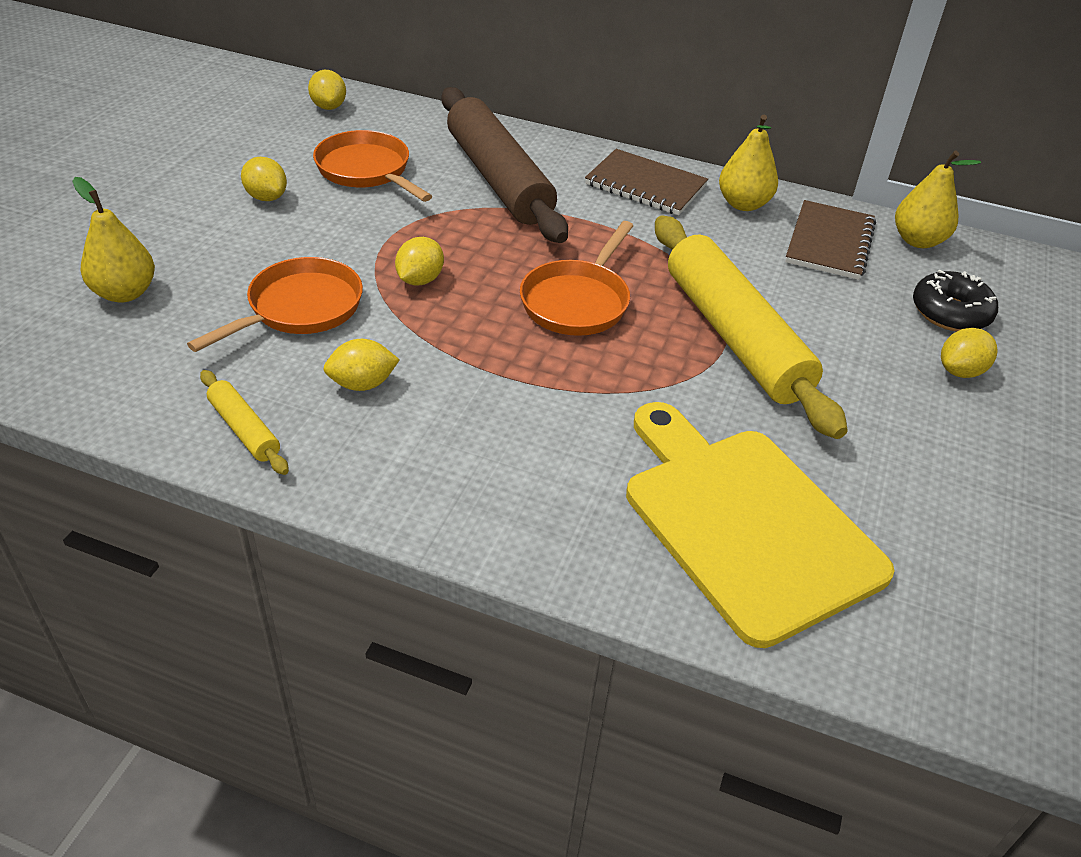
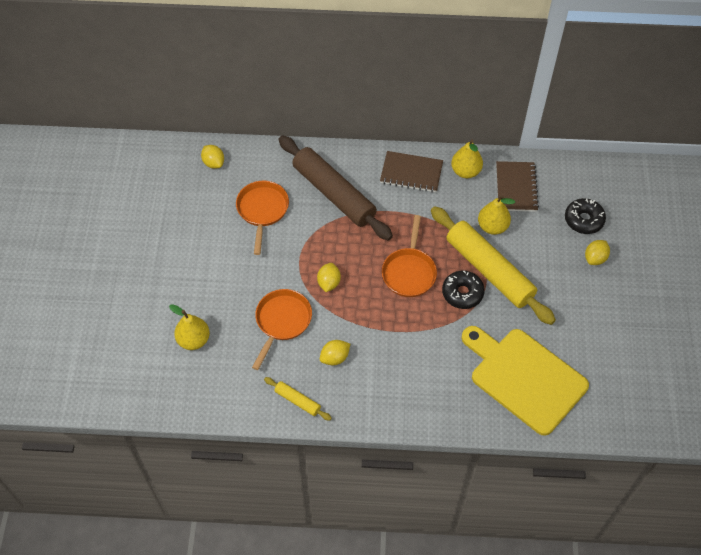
camera: 15 degrees left, 15 degrees up
yellow lemon [241,157,287,201] -> none
orange pan [313,130,432,202] -> orange pan turned 60 degrees clockwise [236,181,289,255]
yellow pear [895,151,981,248] -> yellow pear moved to [478,195,515,235]
none -> black donut [442,271,485,309]

